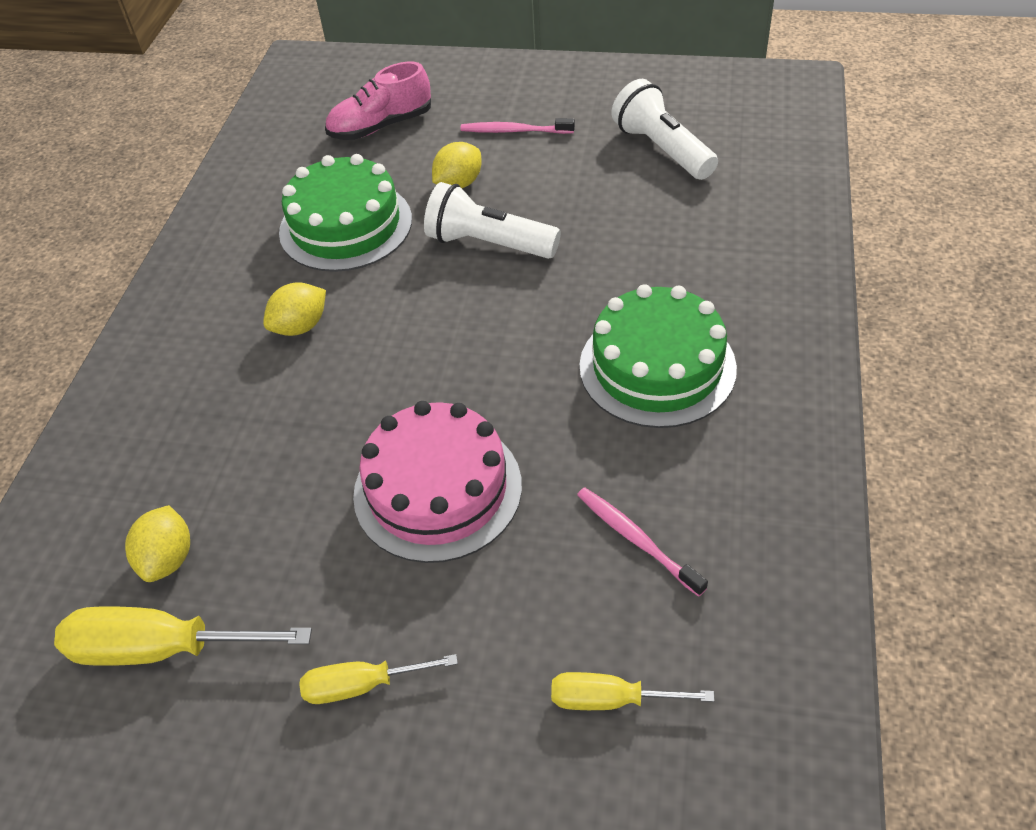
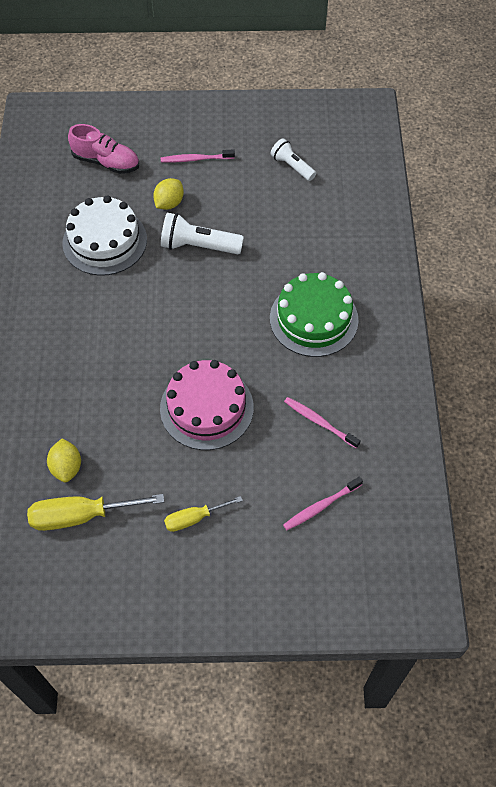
camera: 15 degrees left, 10 degrees up
yellow lemon [263,282,326,336] -> none
green cake [279,154,412,272] -> white cake [62,195,147,276]
pink shoe [325,62,431,140] -> pink shoe turned 120 degrees counterclockwise [68,124,139,174]
yellow screwdriver [551,672,715,710] -> pink toothbrush [283,476,363,530]
white flashlight [612,79,718,180] -> white flashlight [271,138,316,181], size x0.65

